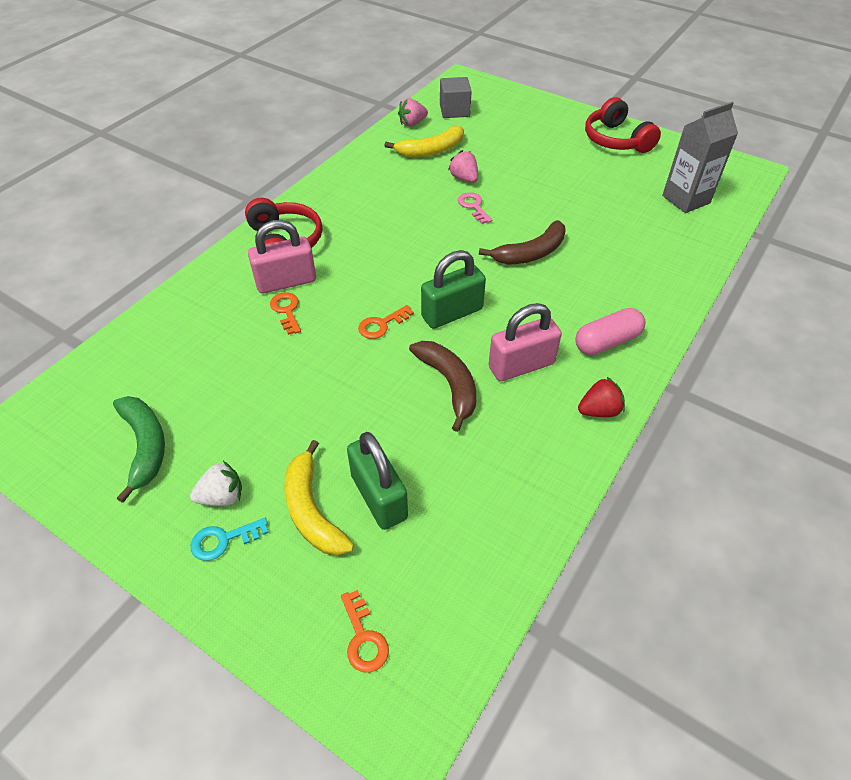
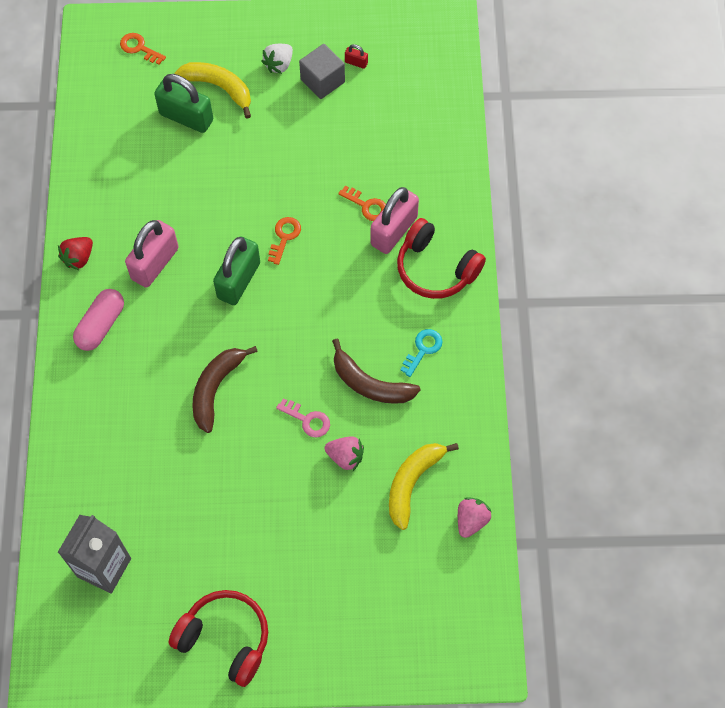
camera: 145 degrees right, 15 degrees up
green banana [113,396,165,503] -> red padlock [345,44,368,69]
turquoise key [191,518,269,561] -> turquoise key moved to [400,329,443,377]
brown banana [409,341,476,432] -> brown banana moved to [332,339,420,404]
grey cube [440,77,472,118] -> grey cube moved to [299,44,345,99]

